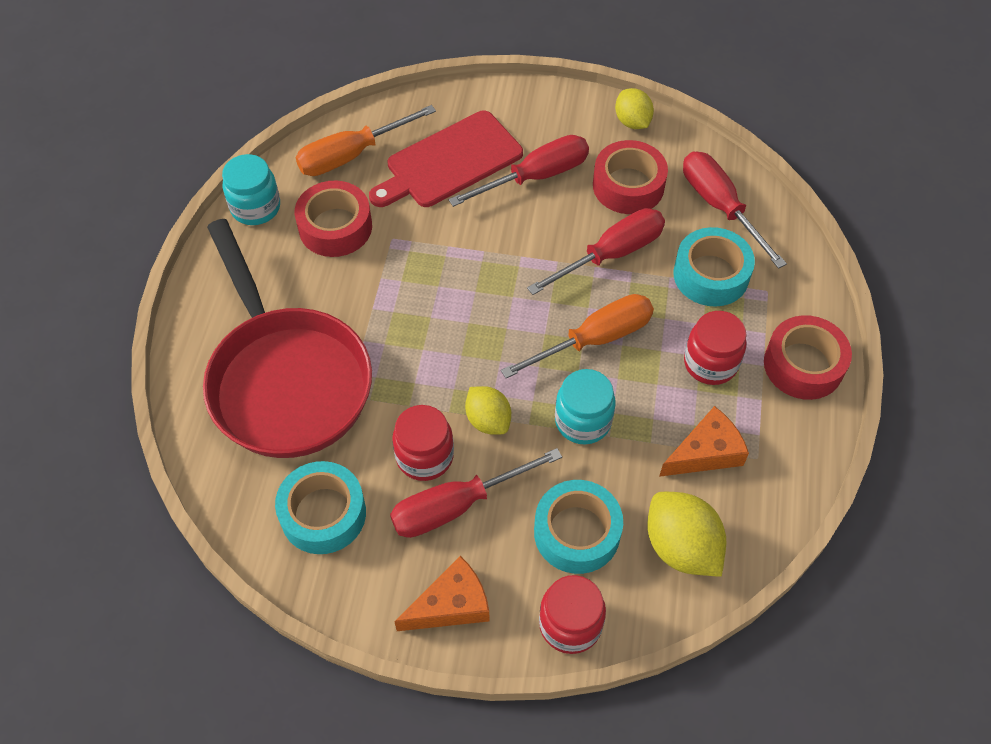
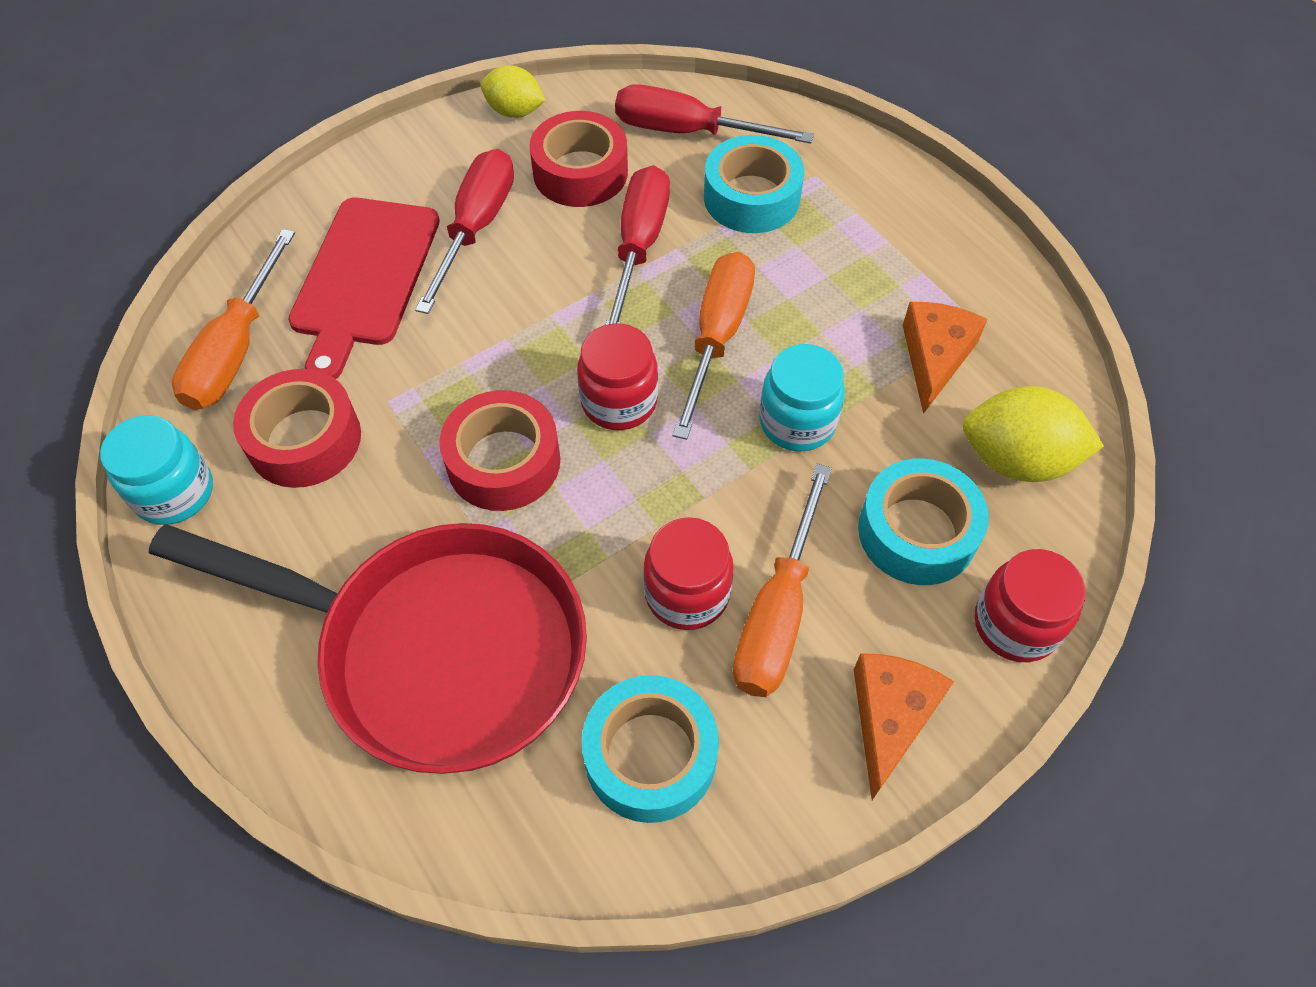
camera: 45 degrees left, 0 degrees up
red screwdriver [390,448,562,538] -> orange screwdriver [733,464,832,697]
yellow lemon [465,386,511,435] -> none
red jar [684,311,746,385] -> red jar moved to [577,324,658,430]
red tape [764,315,852,400] -> red tape moved to [439,390,560,511]

